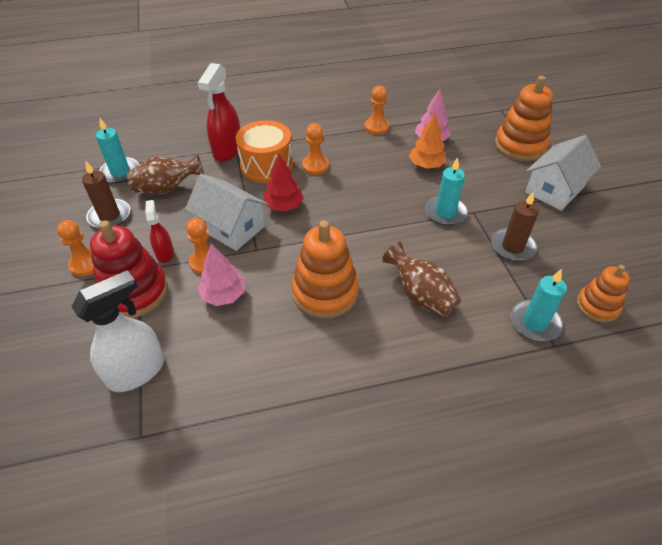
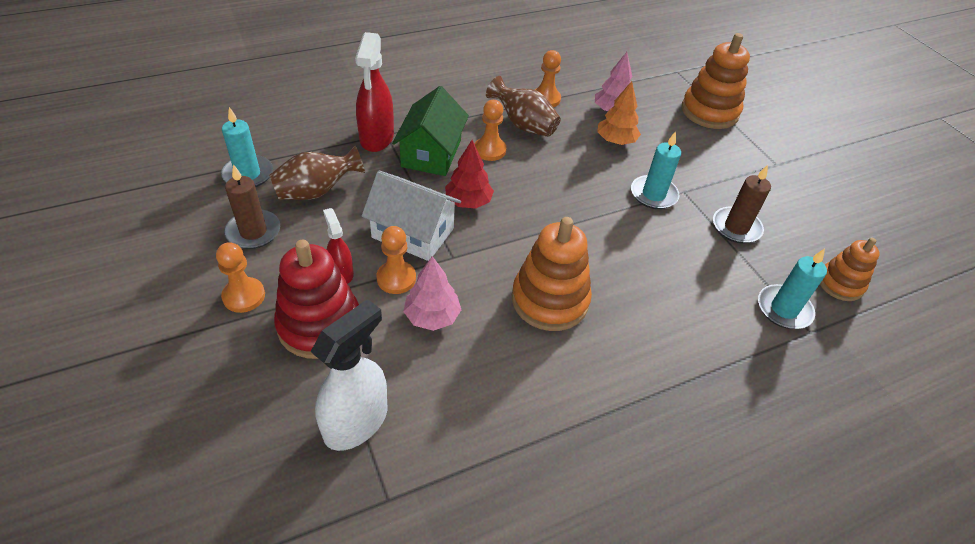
camera: 15 degrees left, 0 degrees up
orange drum [236,120,293,183] -> green house [392,86,469,176]
brown vase [382,242,461,318] -> brown vase moved to [486,76,561,137]
white house [525,135,601,211] -> none

